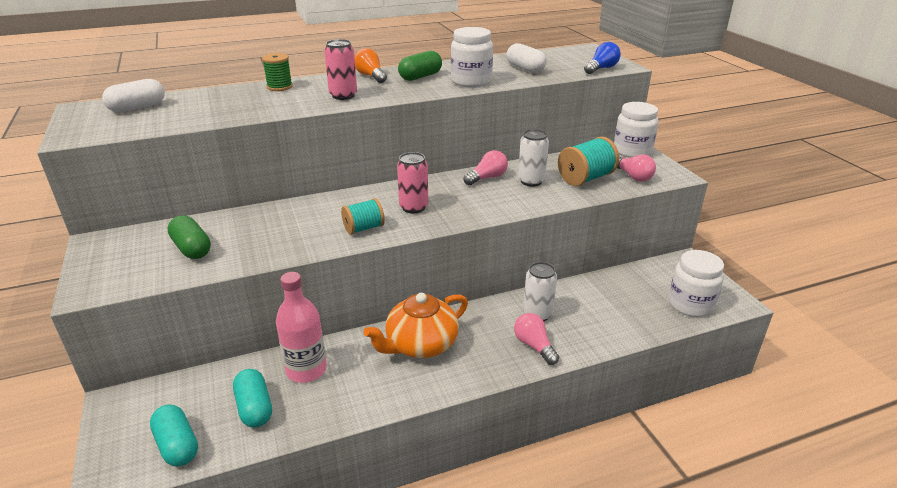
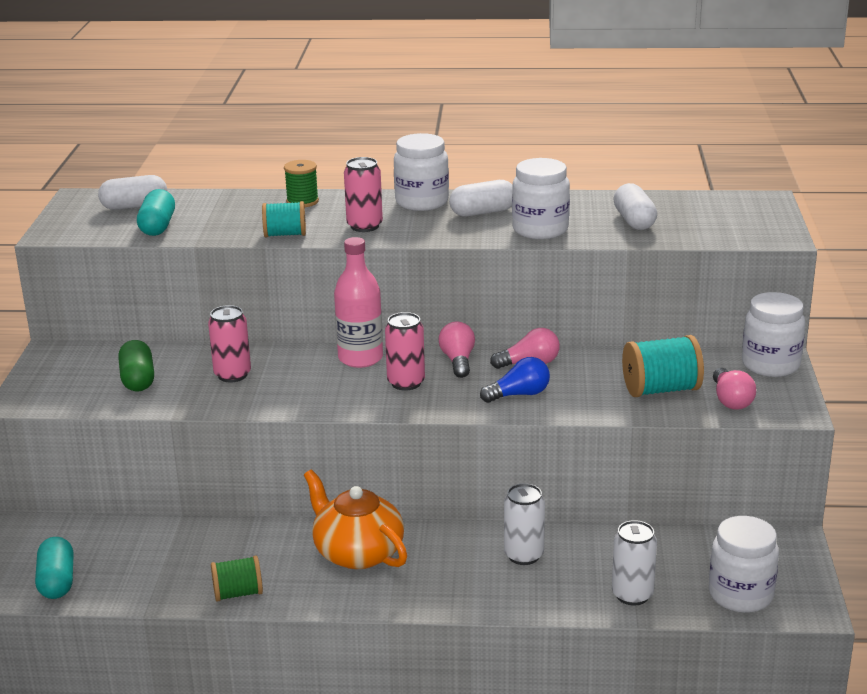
camera: 25 degrees right, 5 degrees down
turquoise capsule [233,369,272,427] -> turquoise capsule moved to [137,189,175,236]
pink bottle [276,272,327,383] -> pink bottle moved to [334,237,383,368]
turquoise spool [341,198,385,235] -> turquoise spool moved to [262,201,306,237]
orange light bulb [354,48,387,83] -> white jar [394,133,449,211]
orange teapot [364,293,468,358] -> orange teapot turned 60 degrees clockwise [304,470,407,569]
green capsule [398,51,442,81] -> white capsule [449,180,513,217]
pink light bulb [514,313,559,365] -> pink light bulb moved to [439,321,475,378]
white can [518,129,549,187] -> white can moved to [612,520,657,606]
blue light bulb [584,42,621,74] -> blue light bulb moved to [480,357,550,403]
none -> pink can [208,305,251,382]
none -> green spool [211,555,263,602]

